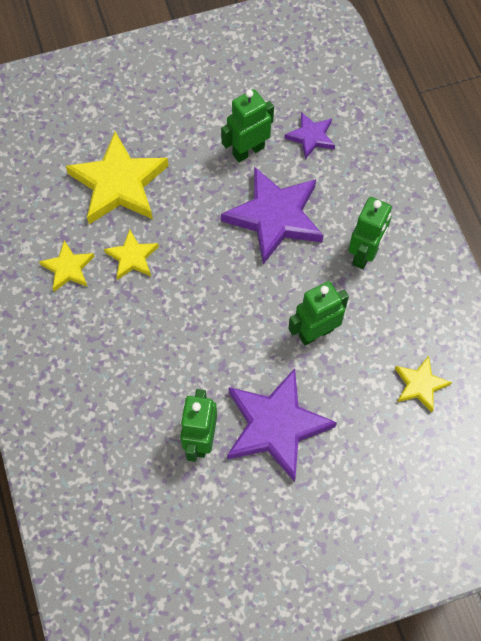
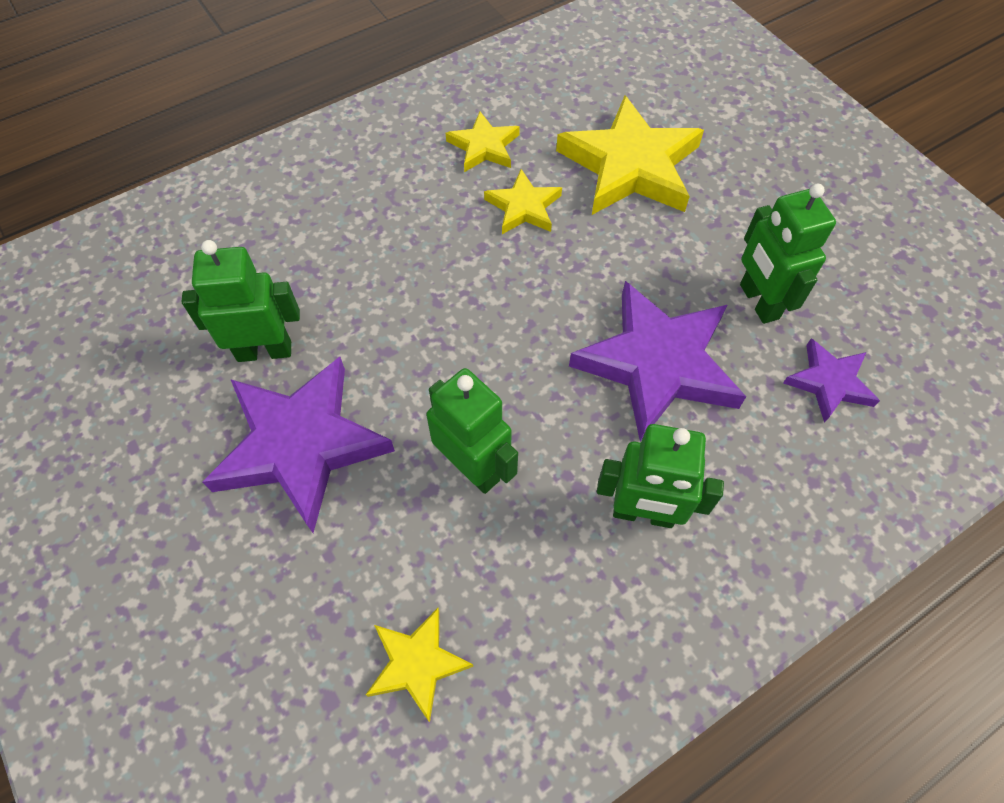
camera: 75 degrees right, 5 degrees down
green robot [221,89,274,162] -> green robot turned 150 degrees counterclockwise [740,184,836,324]

